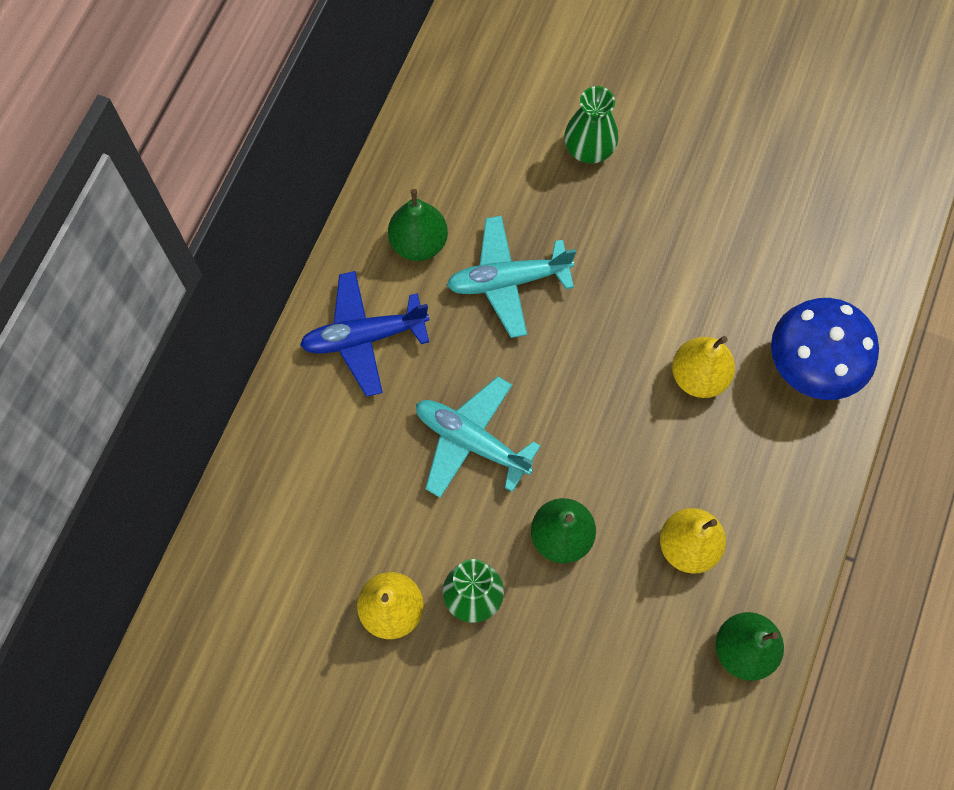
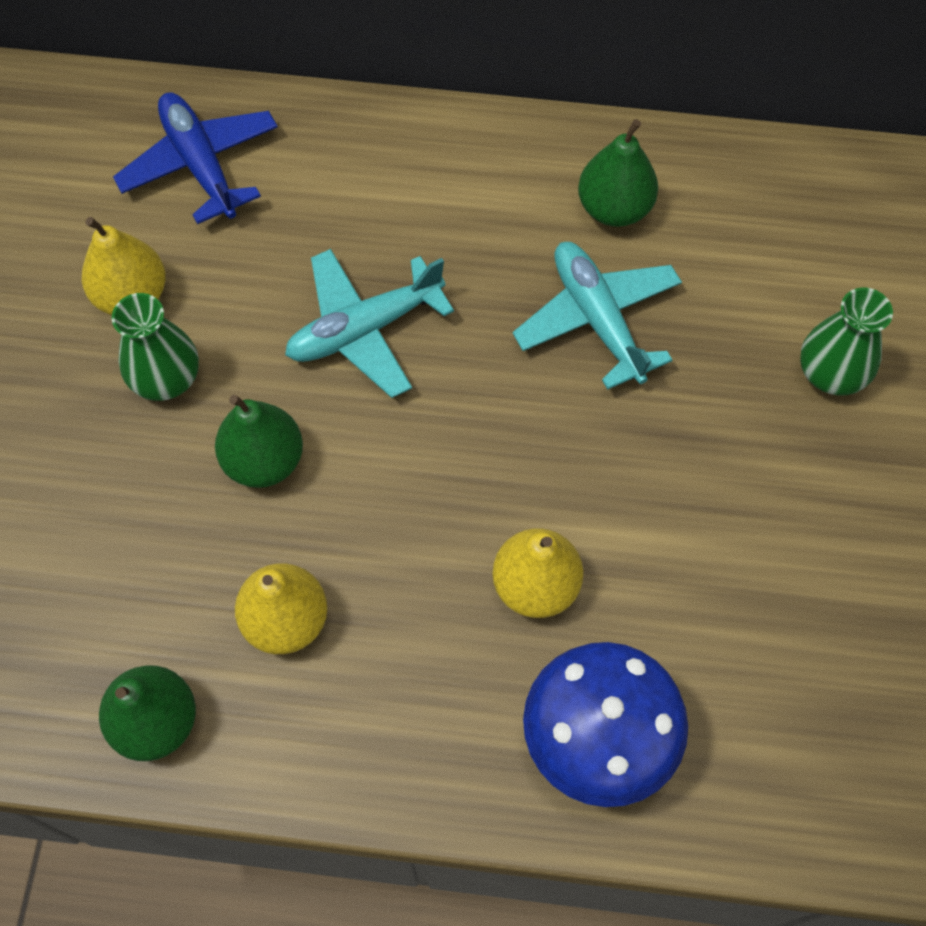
camera: 75 degrees right, 5 degrees down
blue plane [300,271,429,397] -> blue plane moved to [113,92,278,224]
turquoise plane [416,376,541,498] -> turquoise plane turned 135 degrees counterclockwise [285,249,454,398]

